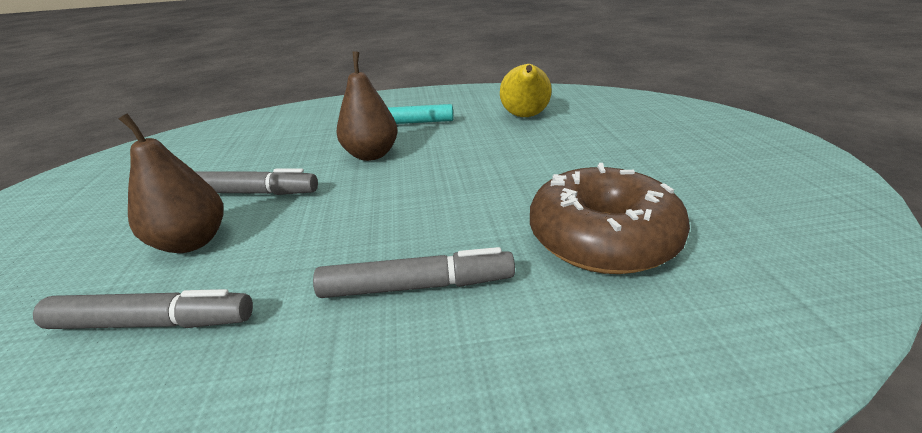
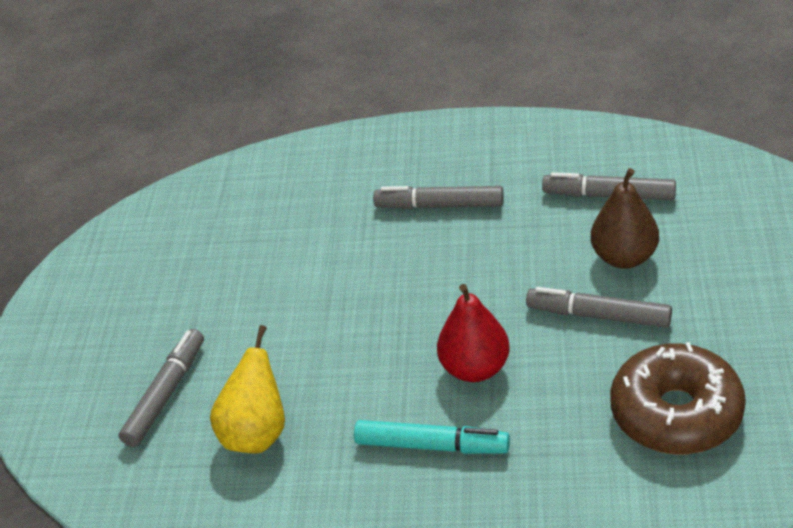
camera: 165 degrees left, 10 degrees up
brown pear [336,51,398,161] -> red pear [437,284,510,382]
brown donut [530,163,690,274] -> brown donut moved to [610,342,746,454]
none -> grey marker [119,329,204,447]

